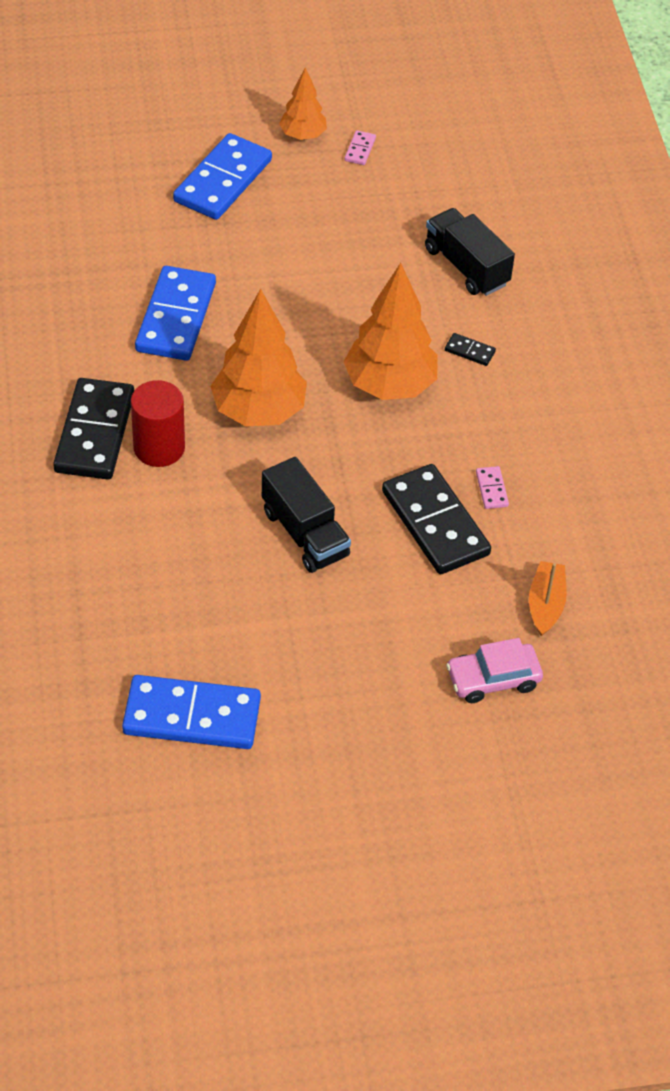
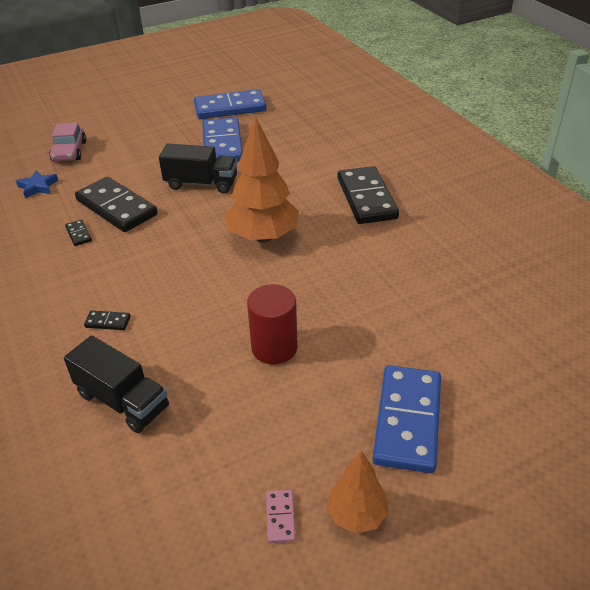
camera: 165 degrees right, 10 degrees down
red cylinder [131,380,185,467] -> red cylinder moved to [247,284,297,364]
blue domino [135,266,216,361] -> blue domino moved to [202,117,243,162]
black truck [262,457,351,573] -> black truck turned 150 degrees clockwise [159,144,237,194]
orange tree [344,263,438,400] -> none
pink car [446,638,543,703] -> pink car turned 120 degrees clockwise [49,123,87,161]
pink domino [476,466,509,509] -> black domino [65,219,92,246]
orange boat [529,561,567,636] -> blue star [16,170,58,198]

